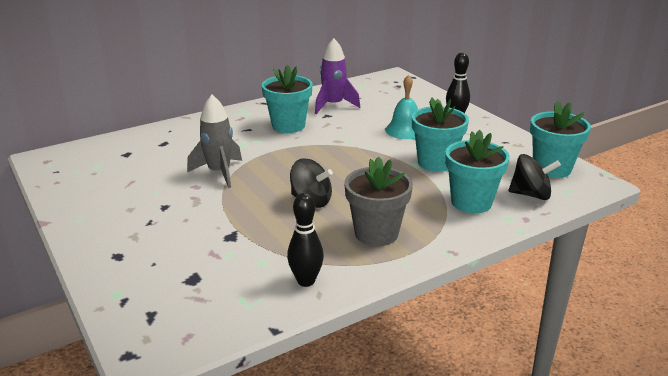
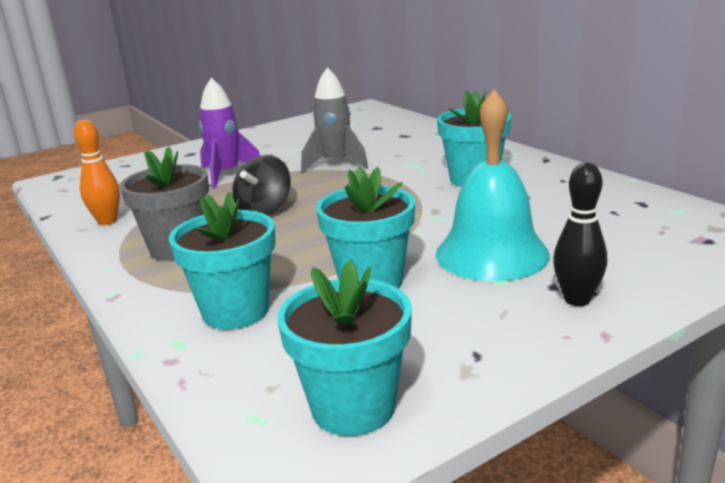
camera: 90 degrees right, 5 degrees down
black bowling pin [287,193,324,287] -> orange bowling pin [74,120,120,225]
purple rocket [315,38,360,114] -> purple rocket moved to [199,78,260,189]
turquoise bell [385,75,418,139] -> turquoise bell [436,90,550,281], size x1.57
black spinning top [509,154,561,200] -> none

